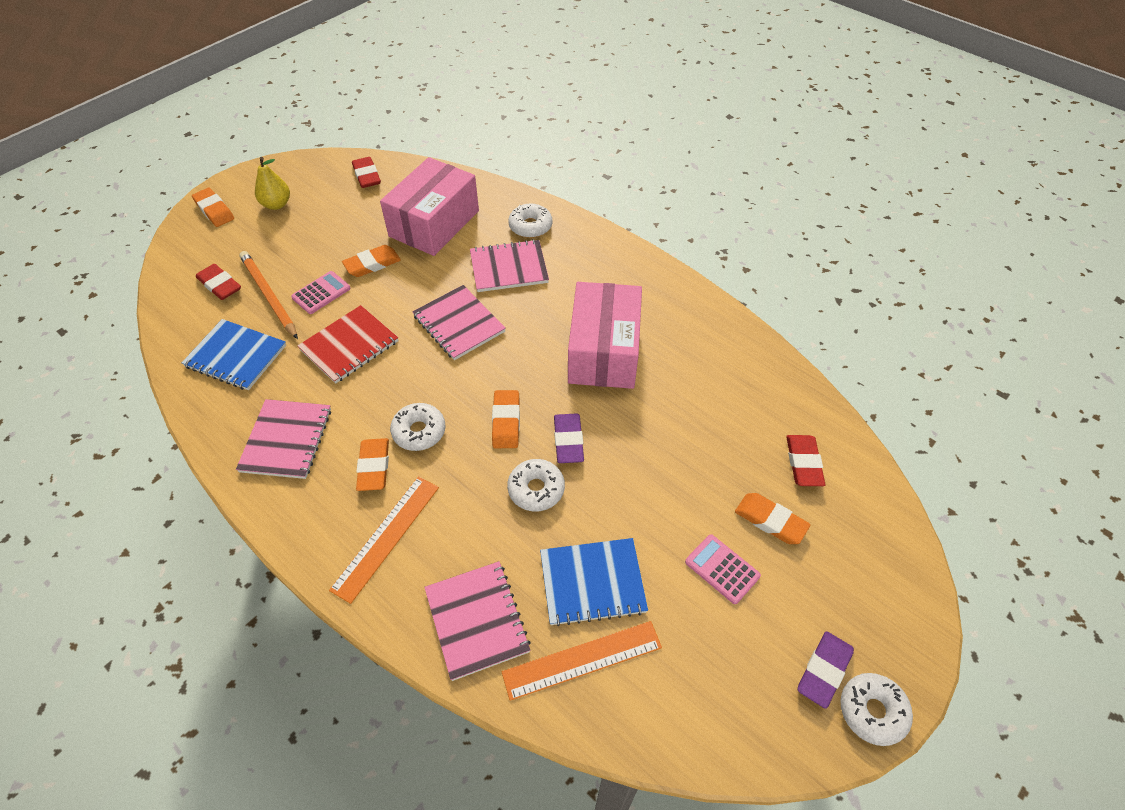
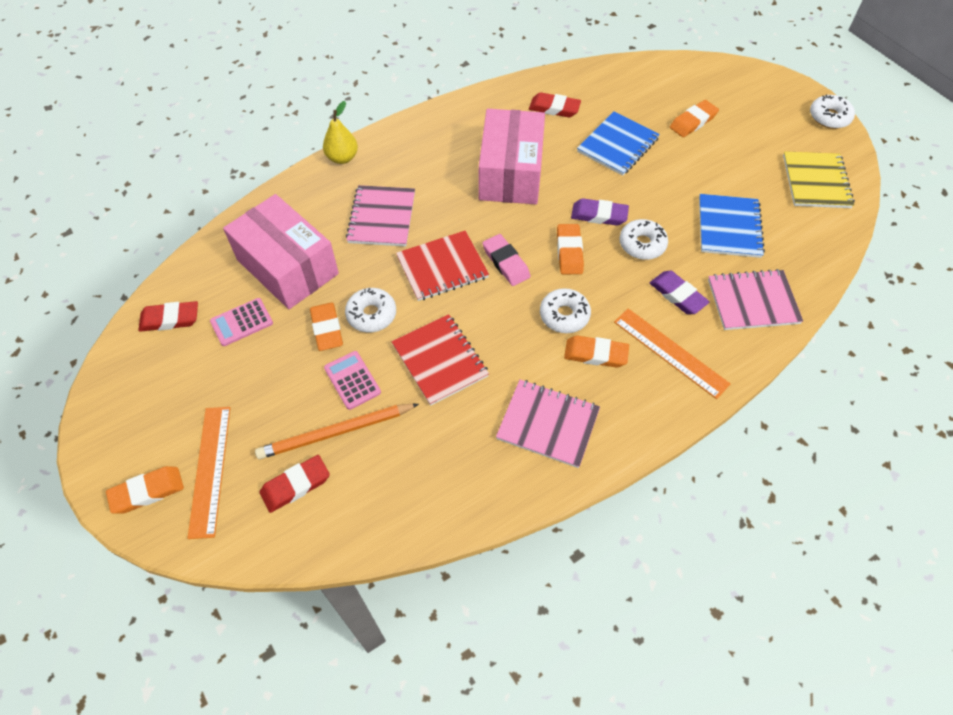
camera: 75 degrees left, 5 degrees up
blue notebook [182,319,286,390] -> blue notebook moved to [577,111,660,176]
yellow pear [255,157,290,210] -> yellow pear moved to [323,101,358,164]
pink notebook [412,285,506,360] -> red notebook [396,230,489,301]
orange eraser [492,390,520,448] -> orange eraser turned 75 degrees clockwise [557,224,584,274]
orange ruler [502,621,662,701] -> orange ruler moved to [187,407,231,539]
white donut [508,204,552,238] -> white donut moved to [345,288,396,333]
pink box [568,282,642,389] -> pink box turned 75 degrees clockwise [479,109,545,204]
pink calculator [685,534,761,604] -> pink calculator moved to [210,298,273,346]
red eraser [786,435,825,486] -> red eraser moved to [529,92,581,118]
purple eraser [797,631,854,709] -> purple eraser moved to [650,271,710,315]
none -> pink eraser [482,234,531,286]
none -> yellow notebook [783,151,855,208]

